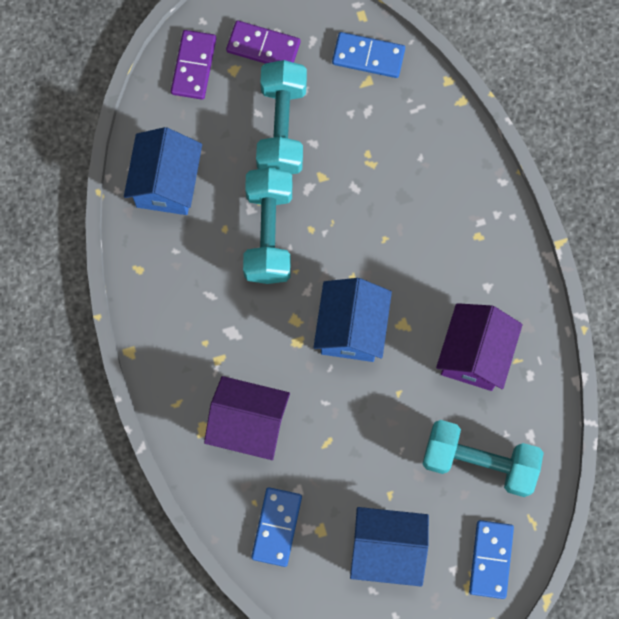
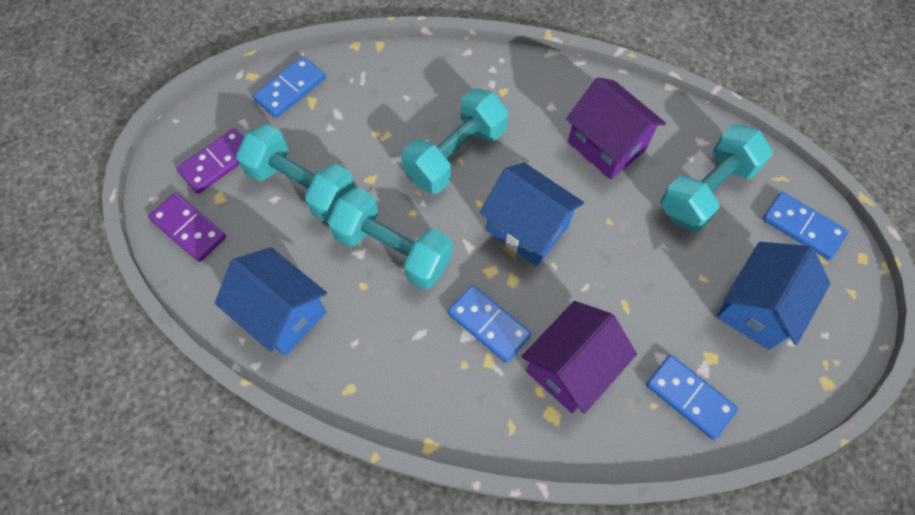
camera: 60 degrees left, 10 degrees down
none -> turquoise dumbbell [401,88,509,194]
none -> blue domino [448,285,532,363]

